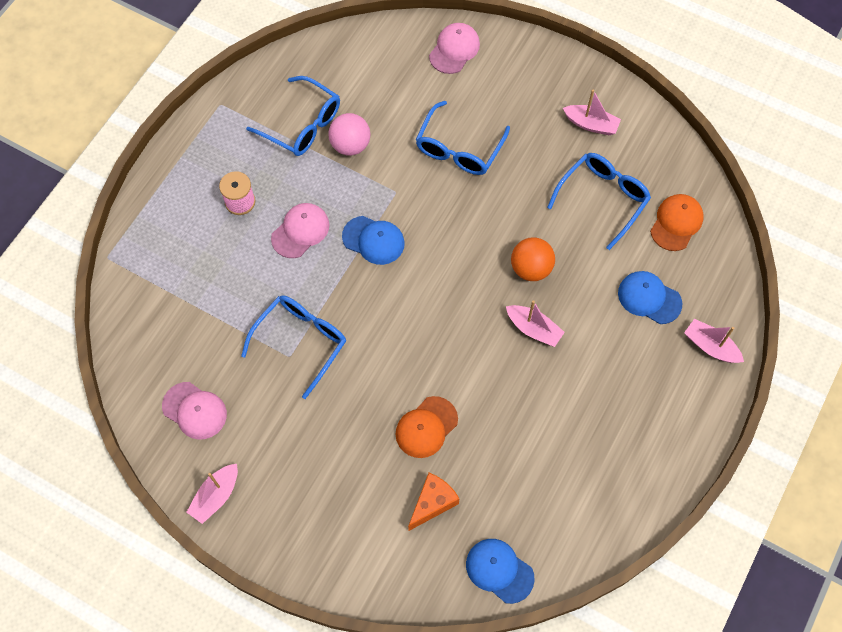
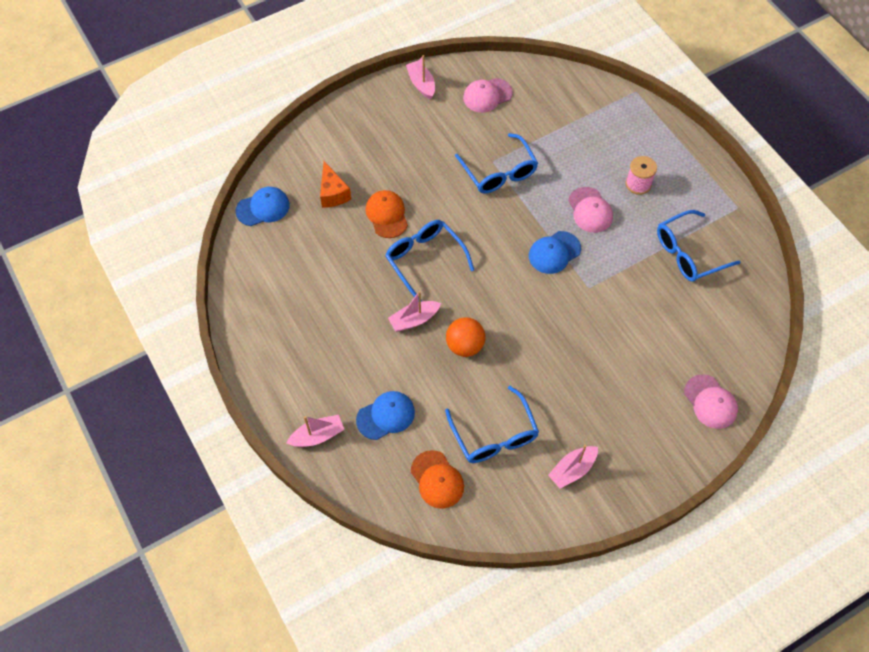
camera: 120 degrees right, 5 degrees down
pink ball [328,113,370,156] -> none
blue glasses [416,101,510,175] -> blue glasses moved to [385,220,474,302]

